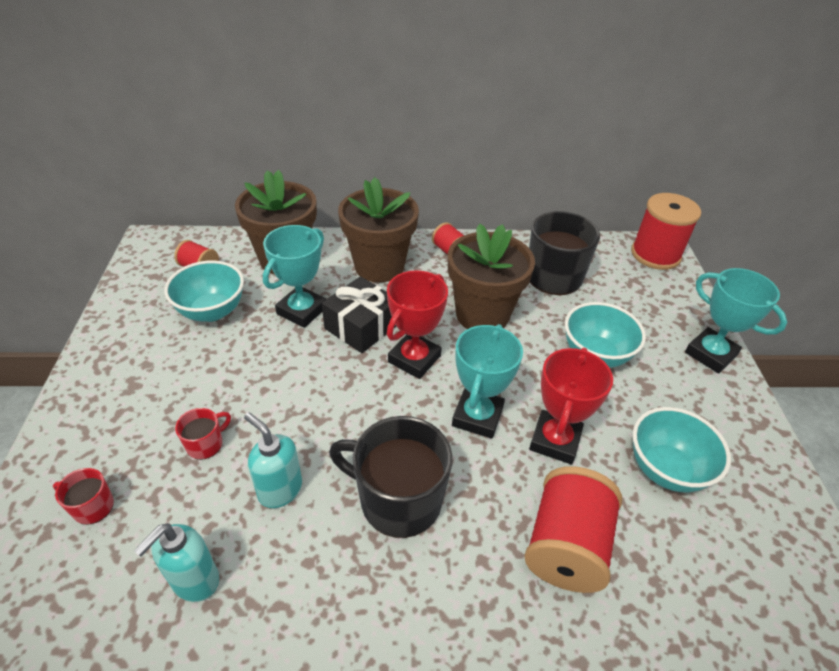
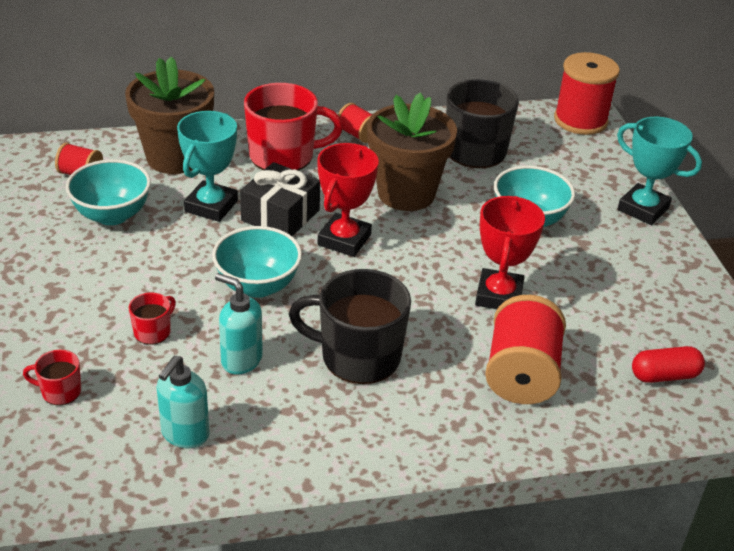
camera: 10 degrees left, 5 degrees down
brown flower pot [338,177,419,283] -> red mug [244,83,343,171]
turquoise trophy [452,324,523,439] -> none
turquoise bowl [633,407,731,492] -> turquoise bowl moved to [212,226,302,298]
none -> red capsule [632,346,705,383]

